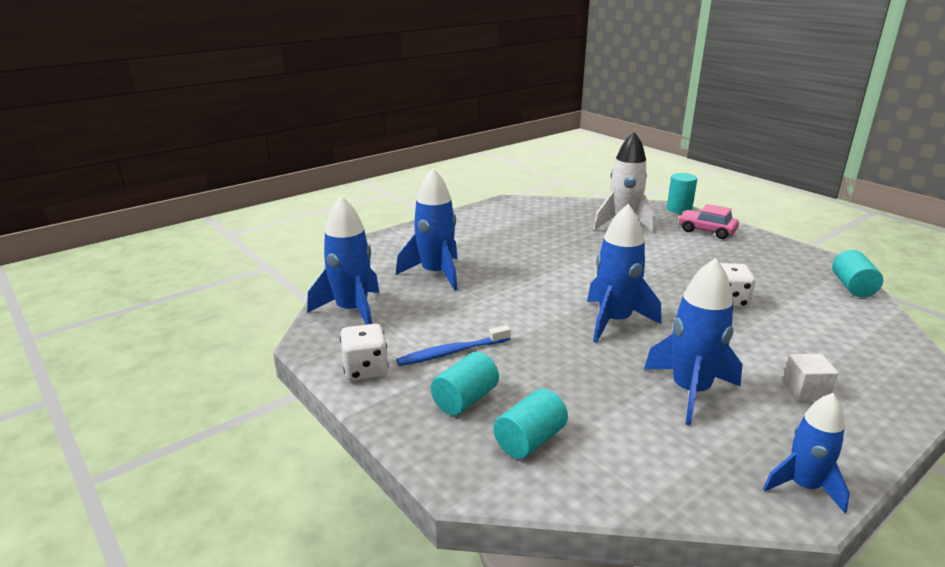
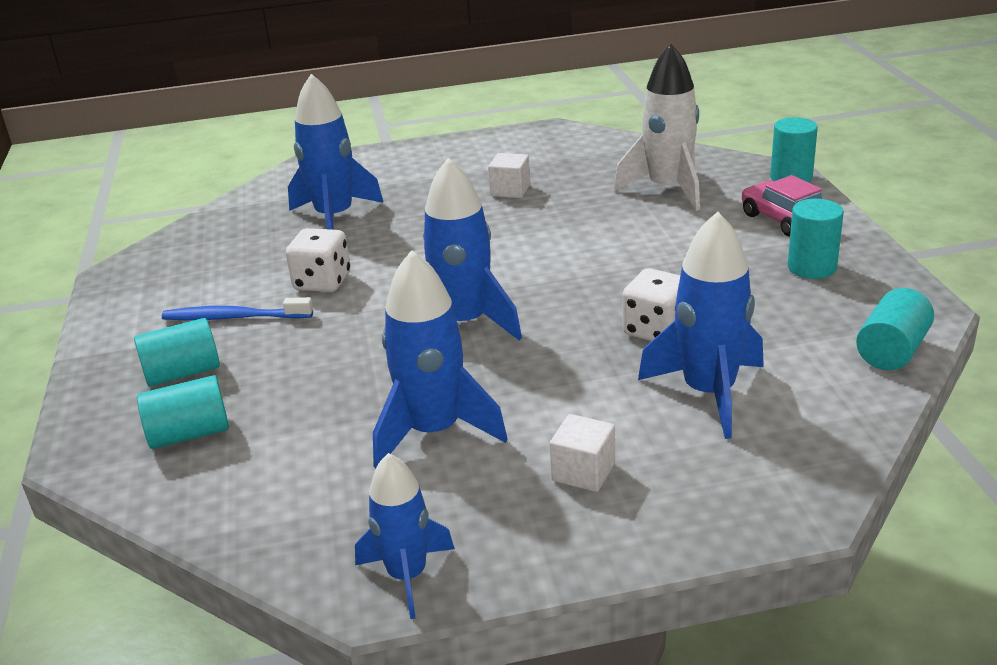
camera: 30 degrees right, 5 degrees up
blue rocket [307,196,380,325] -> blue rocket moved to [638,211,764,439]
white dice [340,324,389,381] -> white dice moved to [286,228,350,292]
none -> white cube [488,153,530,198]
none -> turquoise cylinder [788,199,844,279]

